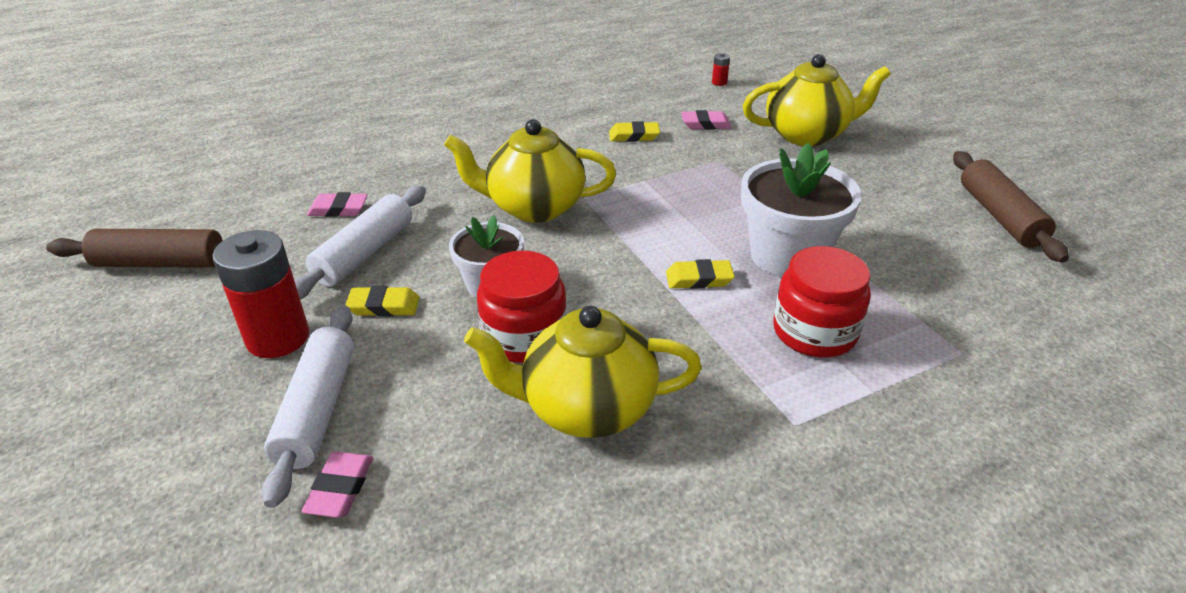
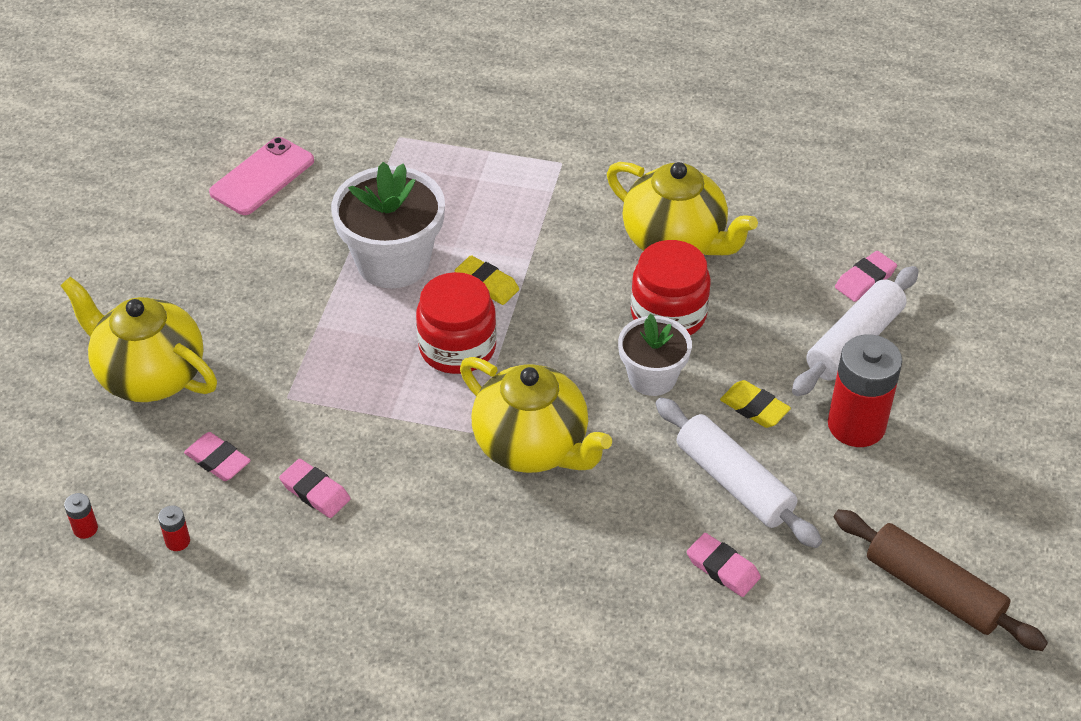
camera: 140 degrees left, 10 degrees up
white rolling pin [294,186,426,300] -> white rolling pin turned 75 degrees clockwise [655,397,822,548]
yellow eraser [609,121,660,142] -> pink eraser [279,459,350,518]
red jar [773,246,871,358] -> red jar moved to [416,272,497,374]
brown rolling pin [953,151,1069,263] -> none
none -> red battery [158,505,190,551]
none -> pink phone [209,137,314,215]

